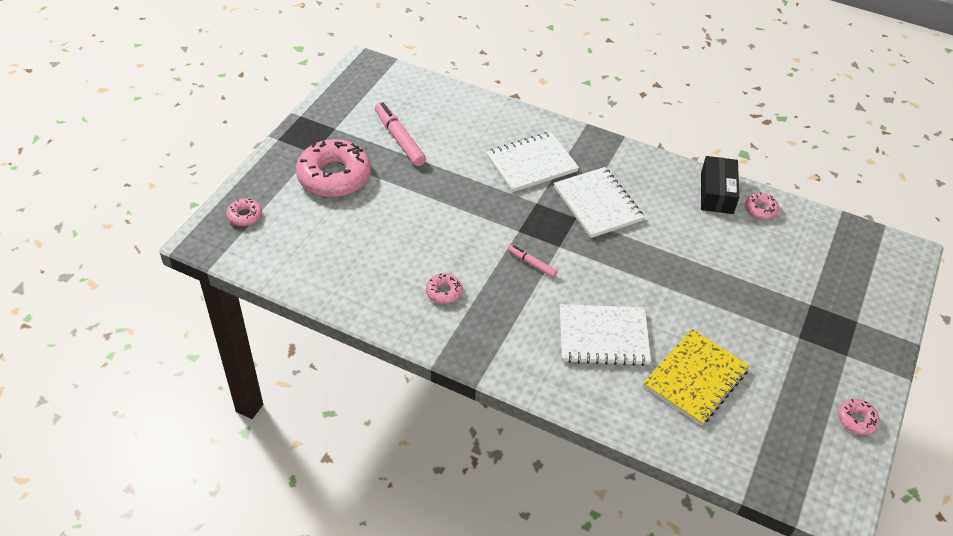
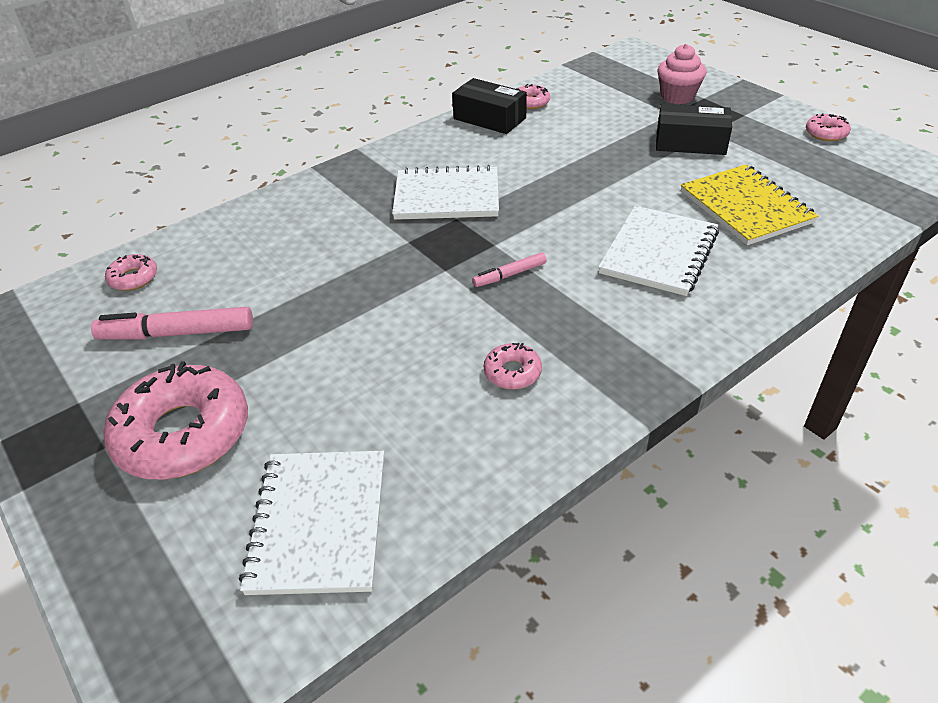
camera: 60 degrees left, 5 degrees down
pink donut [226,199,262,226] -> pink donut moved to [105,254,157,291]
white notebook [486,132,579,192] -> white notebook moved to [239,451,384,595]
none -> black box [656,104,732,155]
none -> pink cupcake [657,44,706,104]

